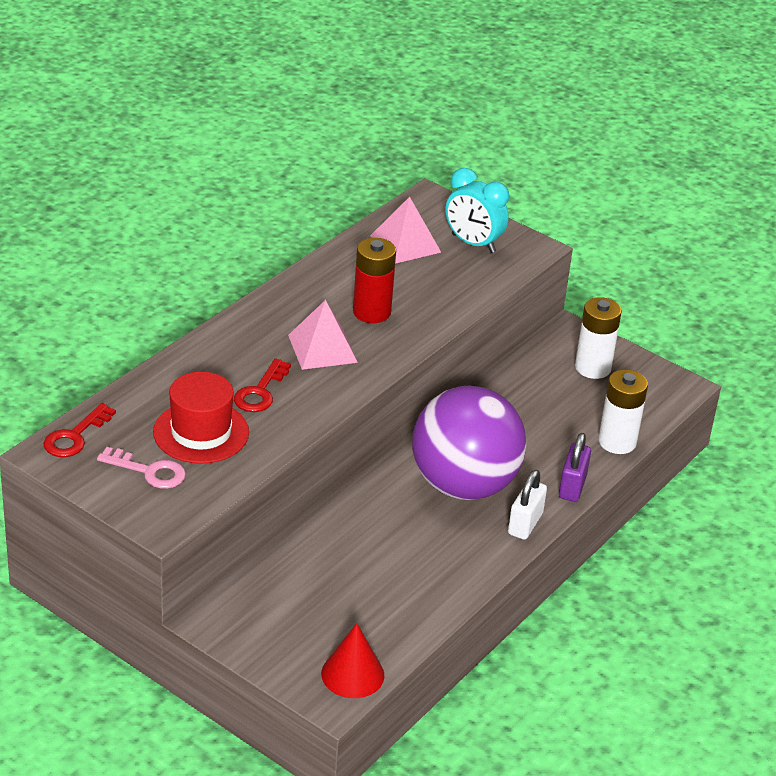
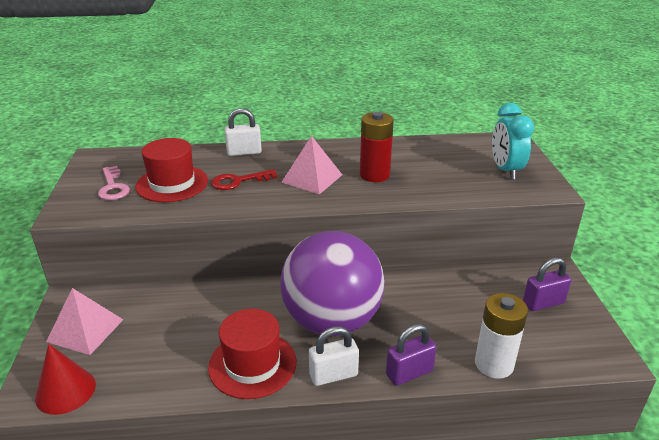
camera: 50 degrees right, 5 degrees down
red key [44,403,116,457] -> none
pink pyramid [370,197,441,264] -> pink pyramid moved to [46,288,123,355]
white battery [575,297,622,379] -> purple padlock [523,257,571,311]
none -> red hat [208,309,296,399]
none -> white padlock [225,108,262,156]

